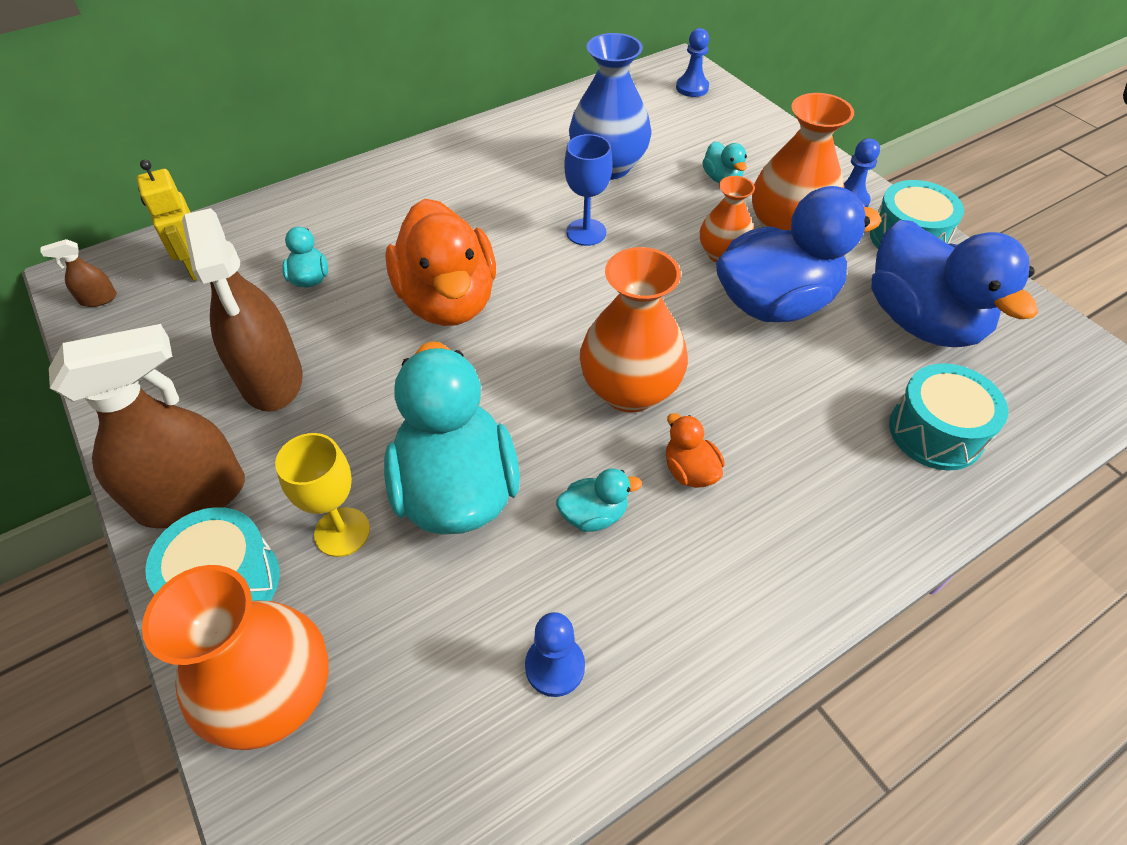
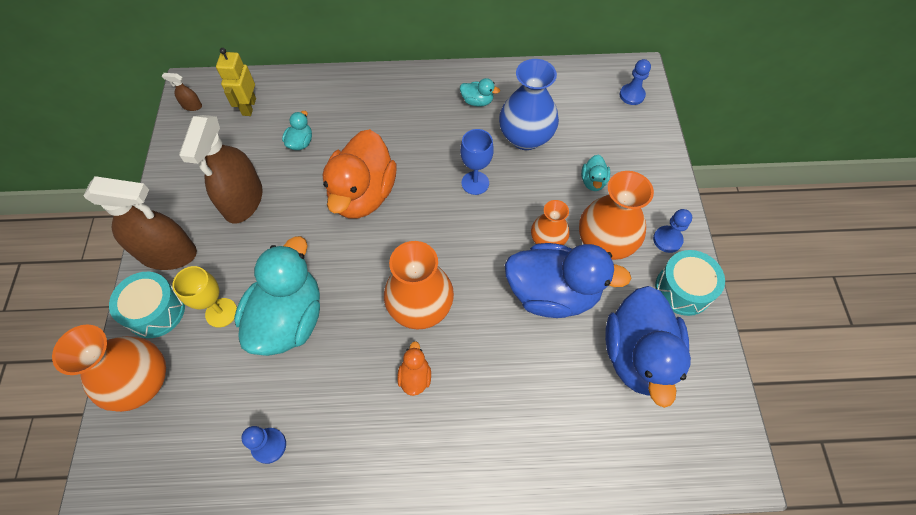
camera: 30 degrees right, 10 degrees up
turquoise duck [556,468,642,532] -> turquoise duck moved to [460,78,500,107]
turquoise drum [889,363,1008,471] -> none

